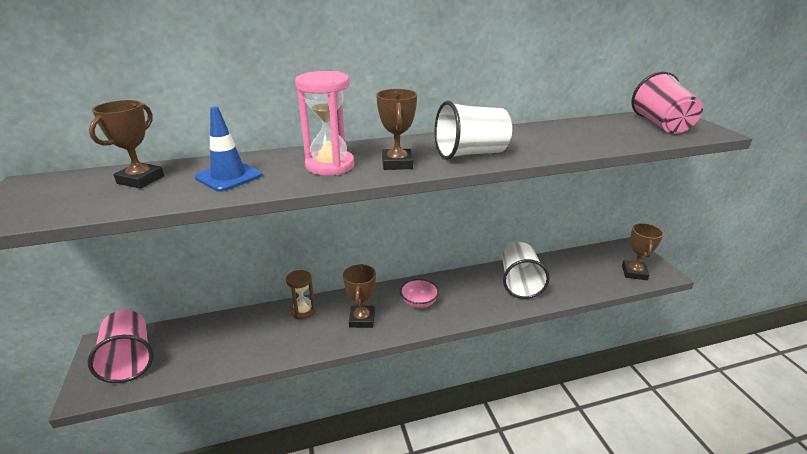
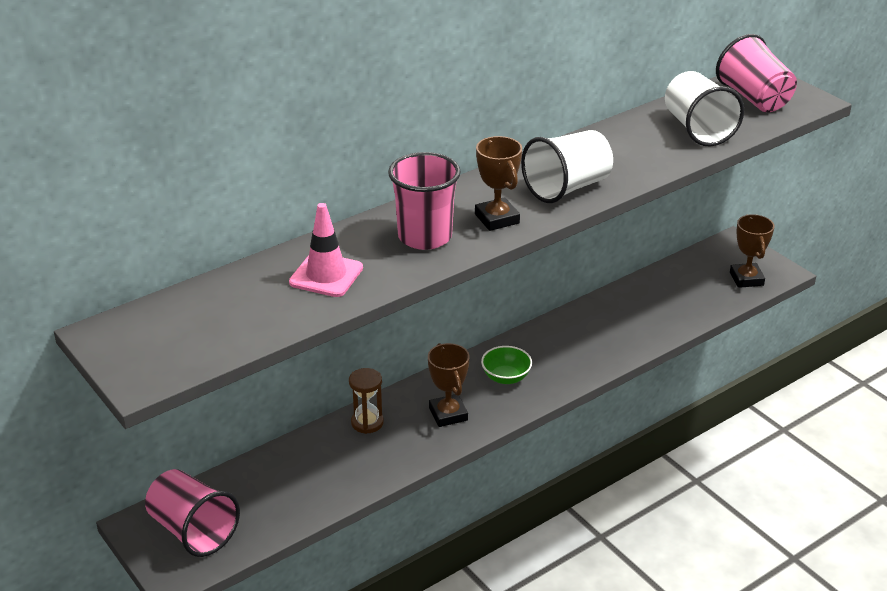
camera: 20 degrees left, 5 degrees up
brown trophy [89,100,164,189] -> none
blue traffic cone [194,106,262,192] -> pink traffic cone [289,203,363,297]
pink hourglass [295,71,354,176] -> pink cup [388,152,461,250]
pink bowl [400,279,439,308] -> green bowl [481,346,532,384]
white cup [502,242,550,299] -> white cup moved to [665,71,744,146]

